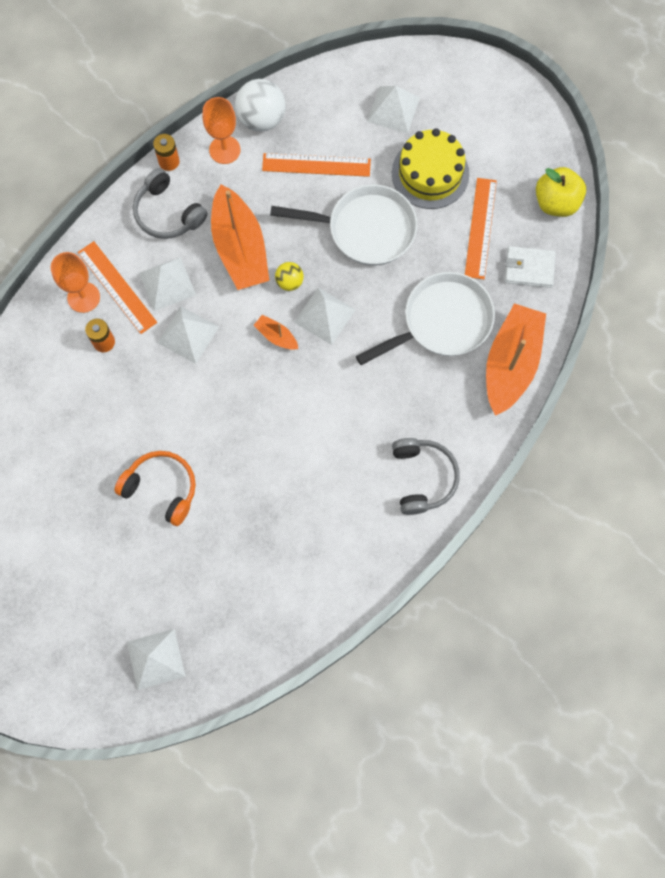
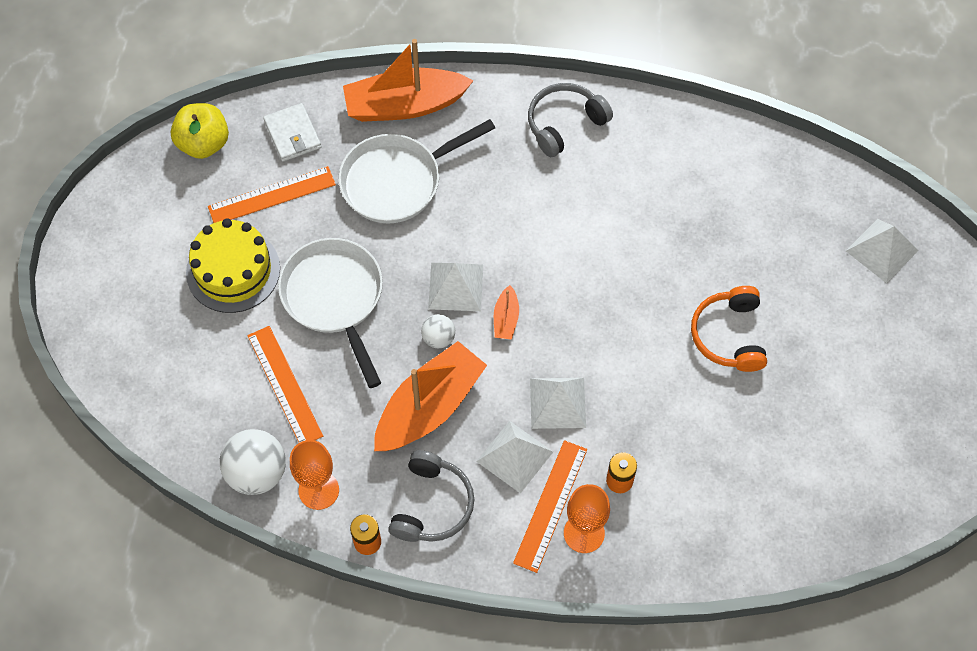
camera: 120 degrees left, 10 degrees down
yellow ball [275,262,304,291] -> white ball [421,314,455,349]
white pan [356,272,495,365] -> white pan turned 60 degrees counterclockwise [339,119,495,223]
white pyramid [367,86,420,133] -> none

